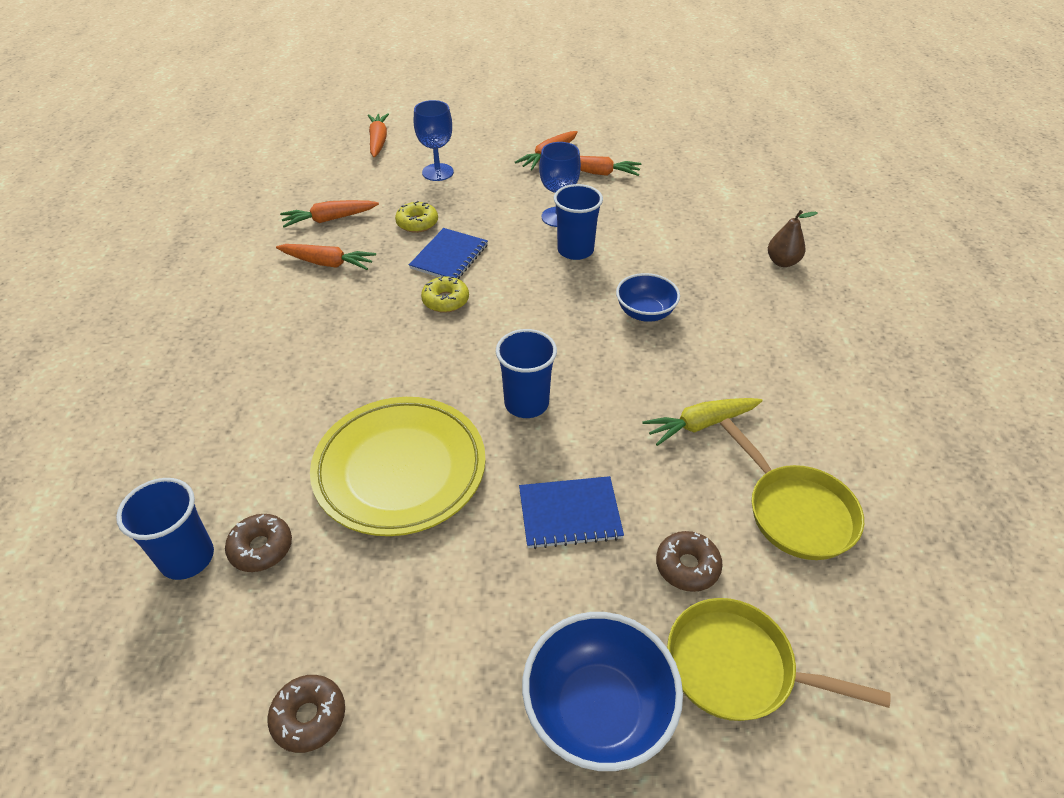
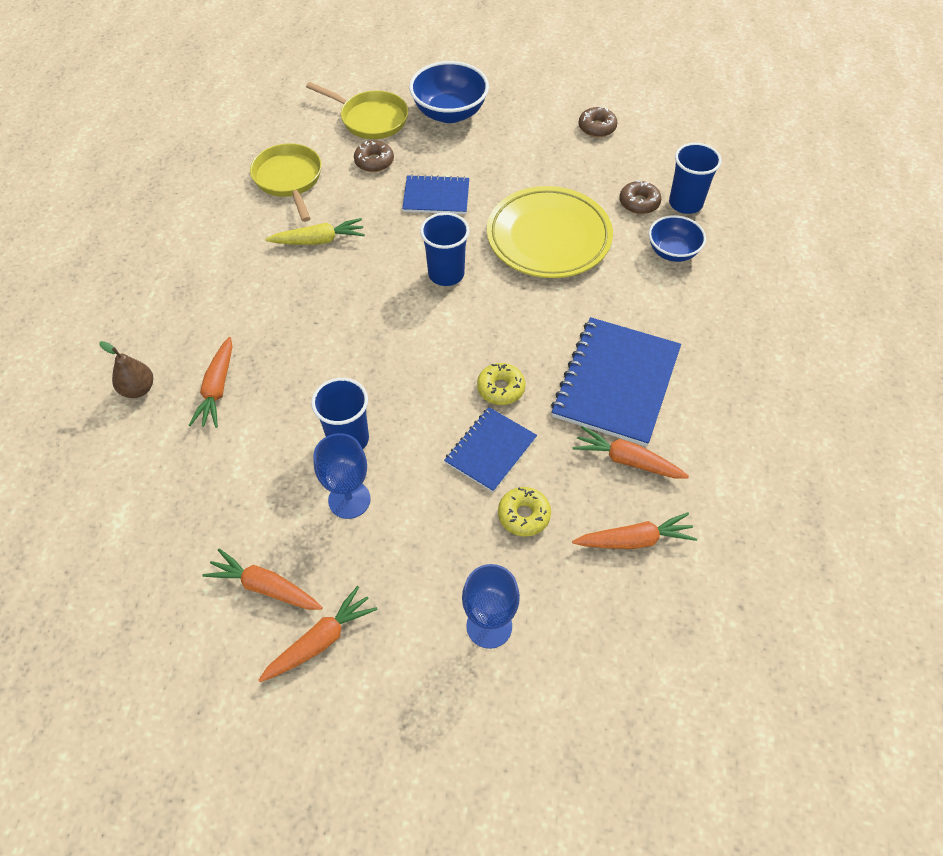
camera: 170 degrees left, 10 degrees up
orange carrot [368,113,389,158] -> orange carrot moved to [189,337,232,428]
blue bowl [616,273,680,322] -> blue bowl moved to [649,215,706,262]
none -> blue notebook [551,317,681,447]

